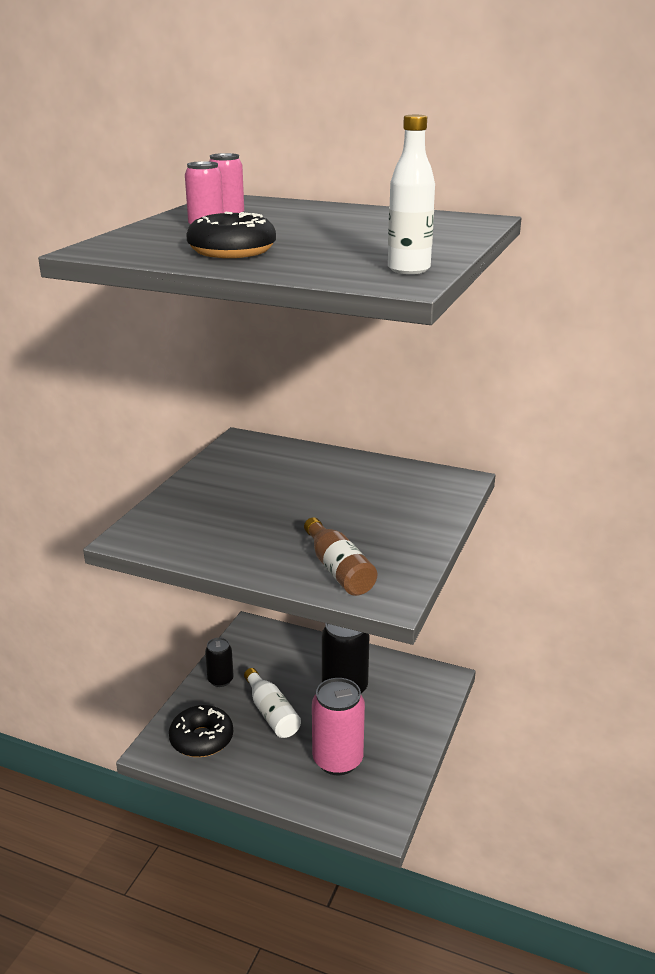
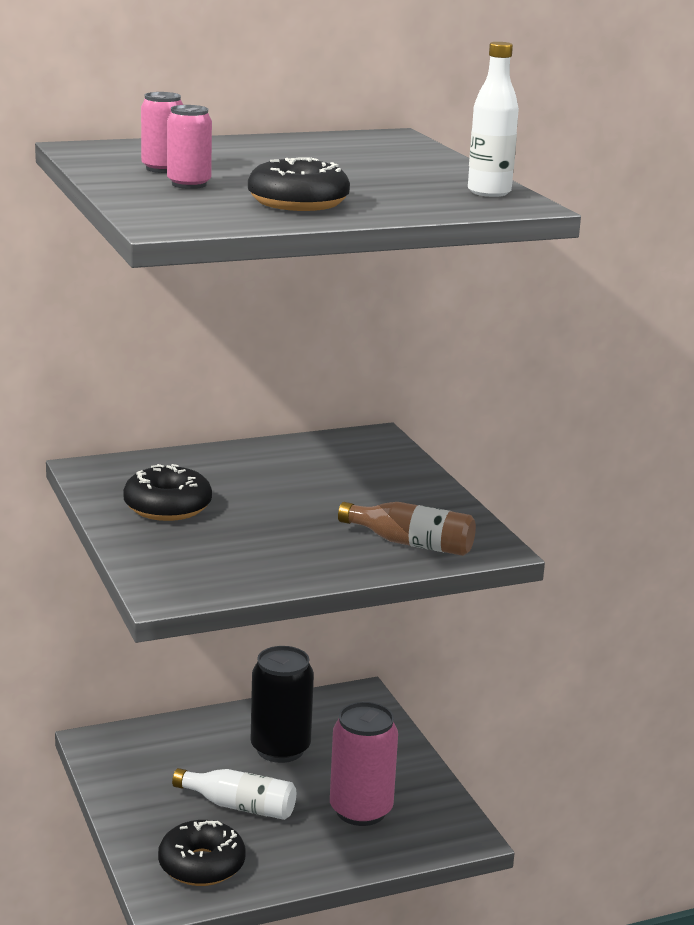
camera: 45 degrees left, 5 degrees down
black can [205,638,233,687] -> none
none -> black donut [123,464,212,521]

